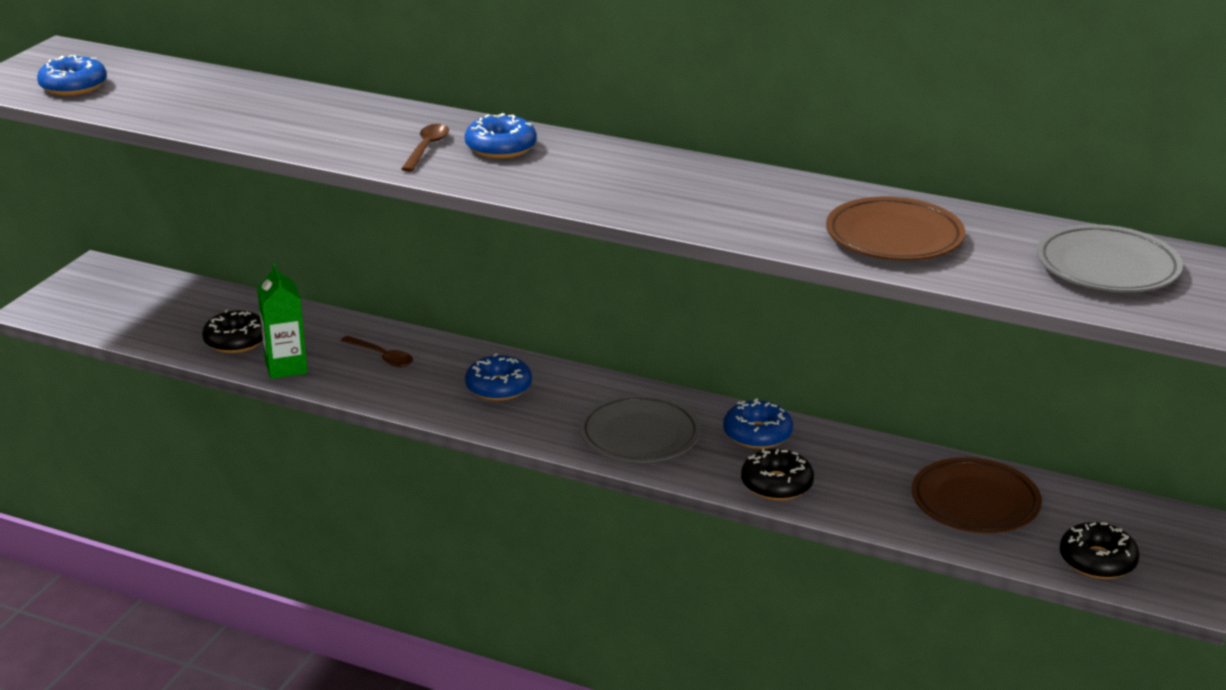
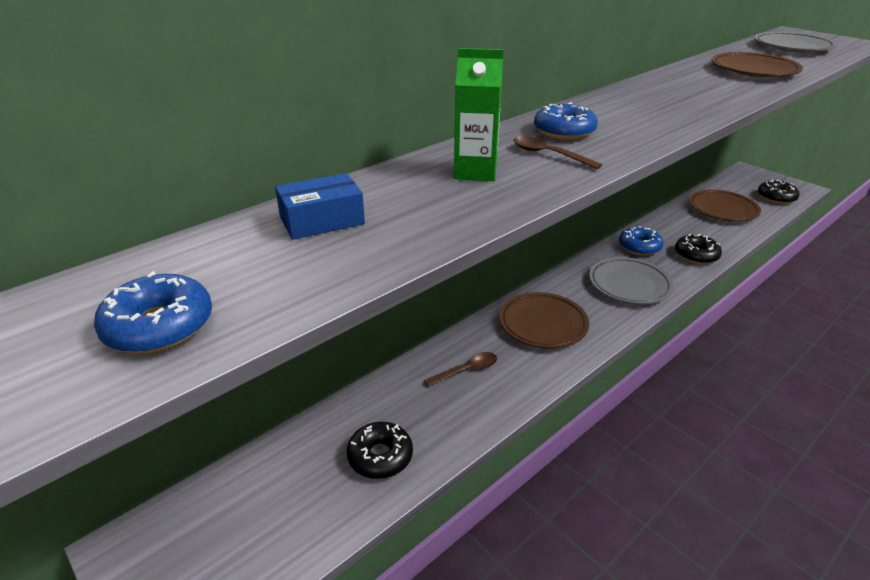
camera: 65 degrees left, 5 degrees up
green carton [257,263,308,379] -> green carton moved to [454,48,504,181]
blue donut [465,353,532,401] -> brown plate [499,292,589,348]
none -> blue box [275,173,365,240]

